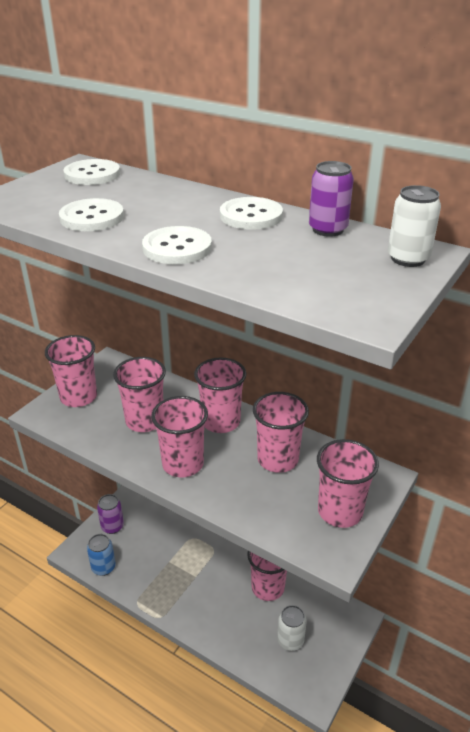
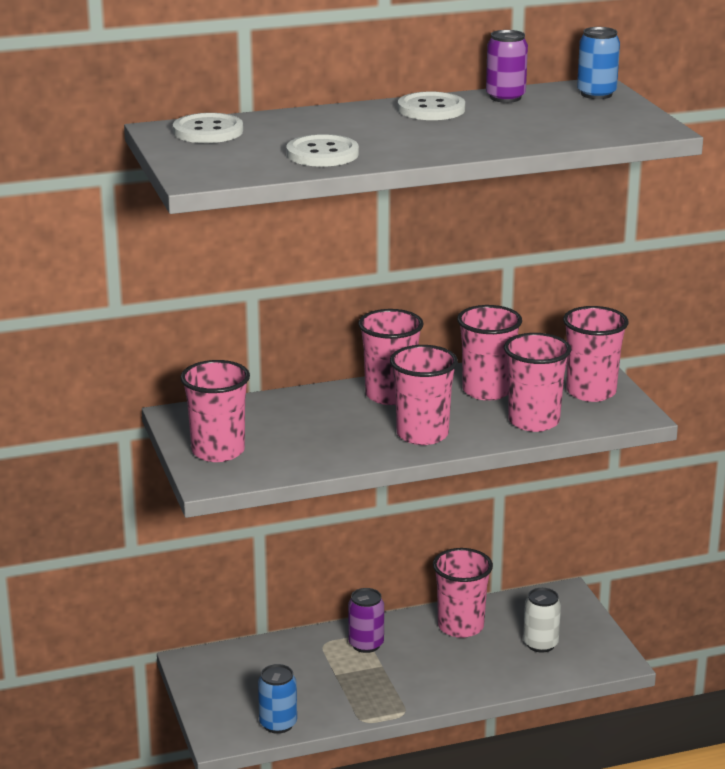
camera: 50 degrees left, 10 degrees down
purple can [97,494,124,534] -> purple can moved to [348,588,384,653]
pink cup [113,357,166,432] -> pink cup moved to [504,333,571,432]
white button [142,226,212,264] -> none
white can [388,185,441,267] -> blue can [577,27,620,99]

